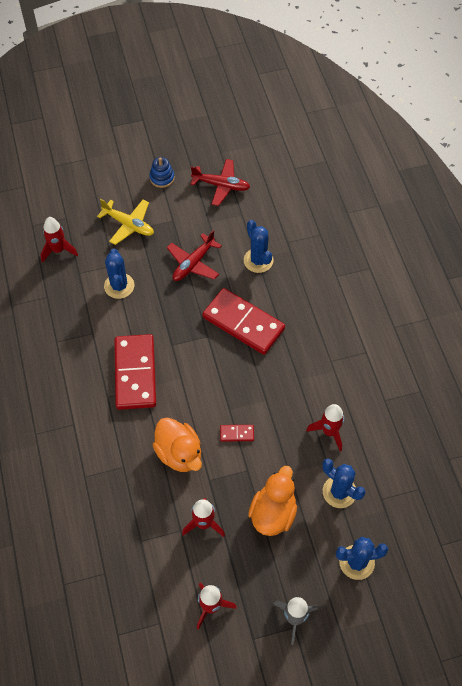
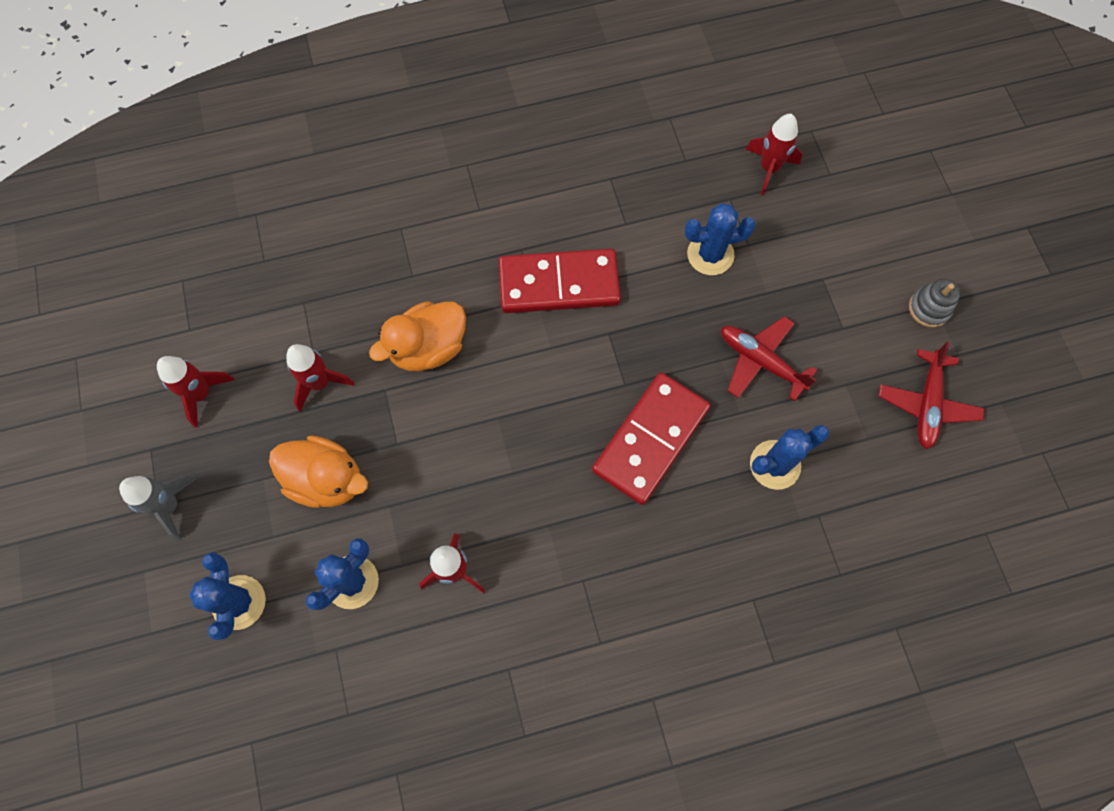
camera: 90 degrees right, 10 degrees up
yellow plane [97,199,154,245] -> none
blue stacking toy [150,157,175,188] -> grey stacking toy [909,279,961,328]
red domino [220,425,254,442] -> none

